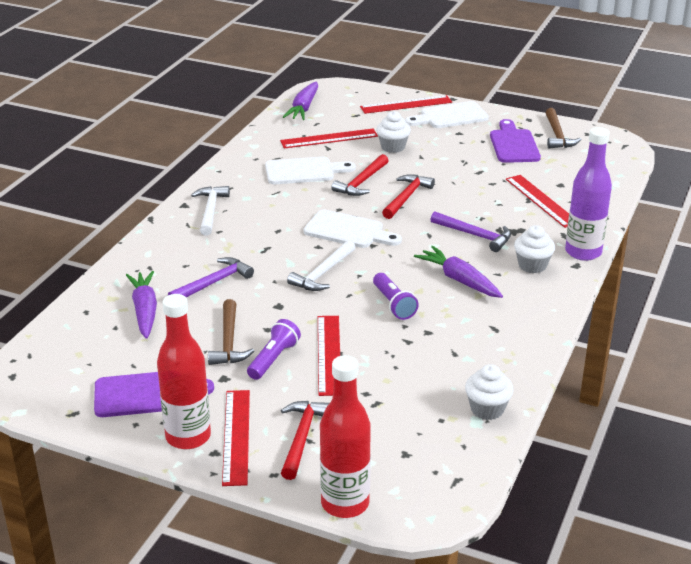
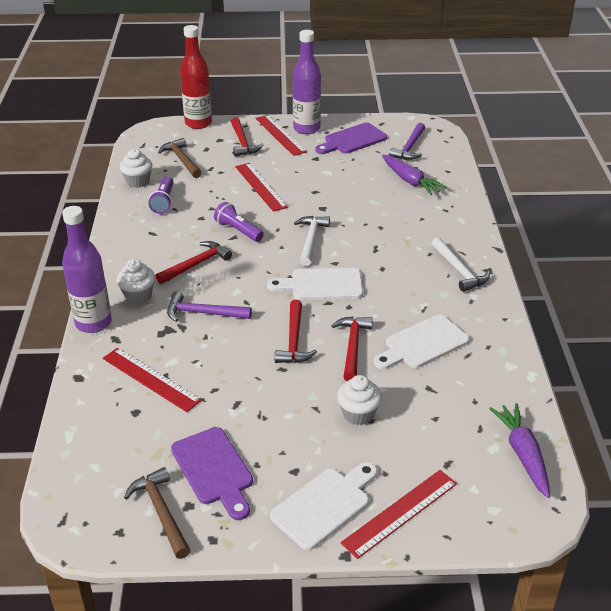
camera: 155 degrees right, 5 degrees up
red bottle [157,294,211,449] -> purple bottle [293,30,321,134]
purple hammer [168,257,254,298] -> purple hammer moved to [389,123,425,160]
brown hammer [208,299,254,365] -> brown hammer moved to [158,138,202,178]
purple flashlight [247,319,301,380] -> purple flashlight moved to [148,176,173,214]
red ruler [280,129,378,148] -> none
purple carrot [414,246,503,298] -> red hammer [156,241,232,284]

